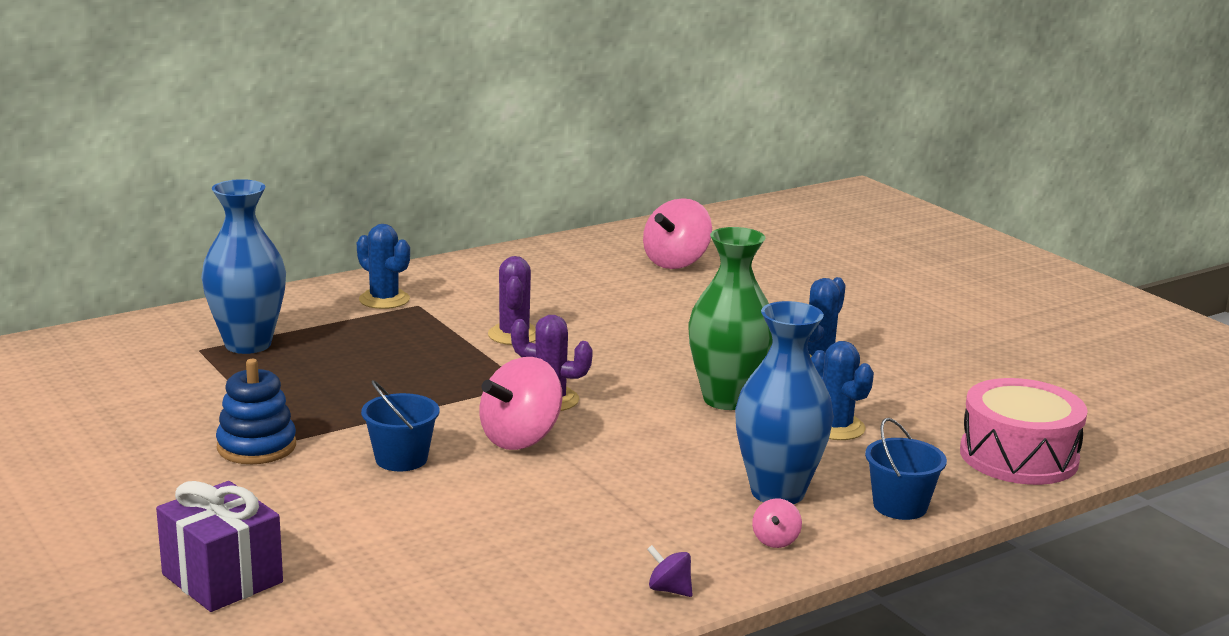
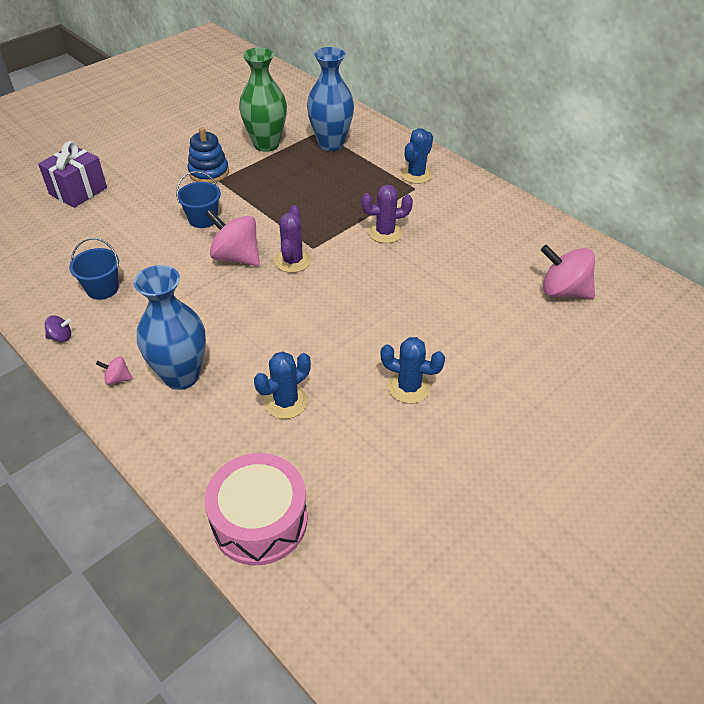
camera: 80 degrees right, 25 degrees up
purple spinning top [647,545,693,597] -> purple spinning top turned 60 degrees clockwise [45,315,71,342]
green vase [688,227,772,410] -> green vase moved to [239,48,287,152]
blue bucket [865,418,947,520] -> blue bucket moved to [69,238,119,300]

